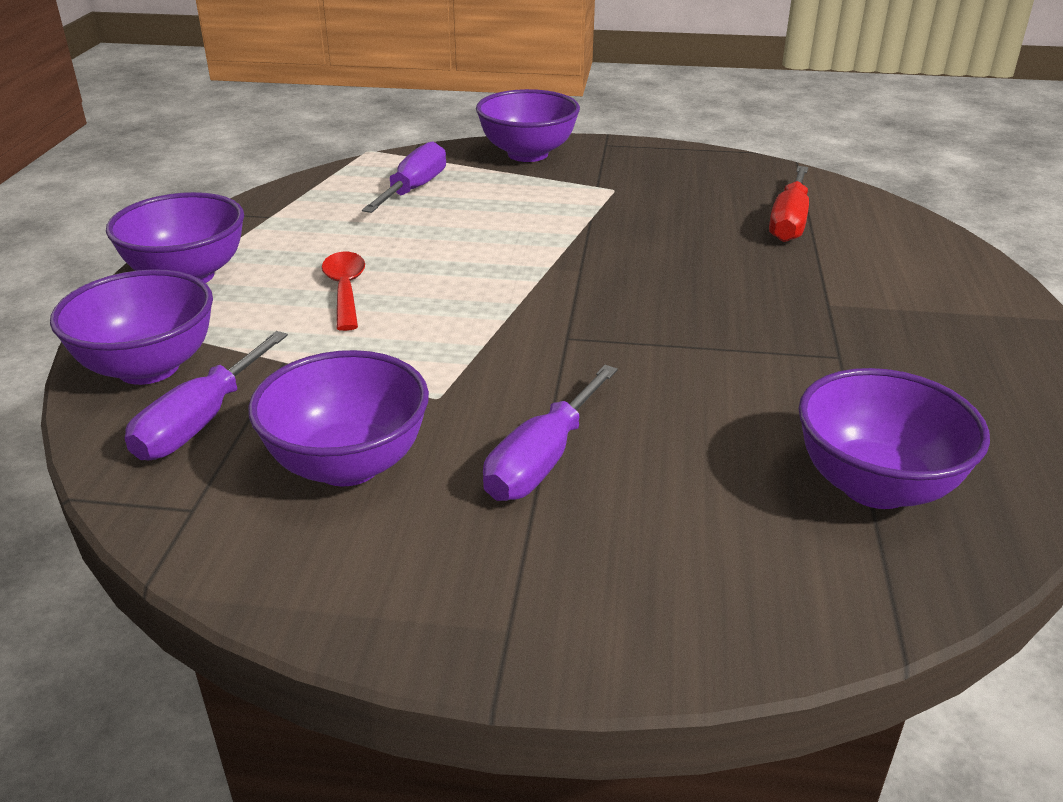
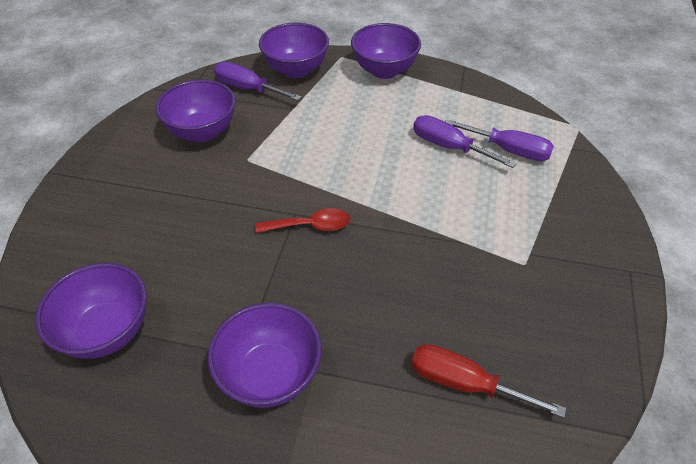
camera: 95 degrees right, 15 degrees up
red spoon [322,252,365,331] -> red spoon moved to [255,208,350,233]
purple bowl [476,89,580,162] -> purple bowl moved to [208,303,322,408]
purple screwdriver [483,365,618,501] -> purple screwdriver moved to [413,115,516,168]

